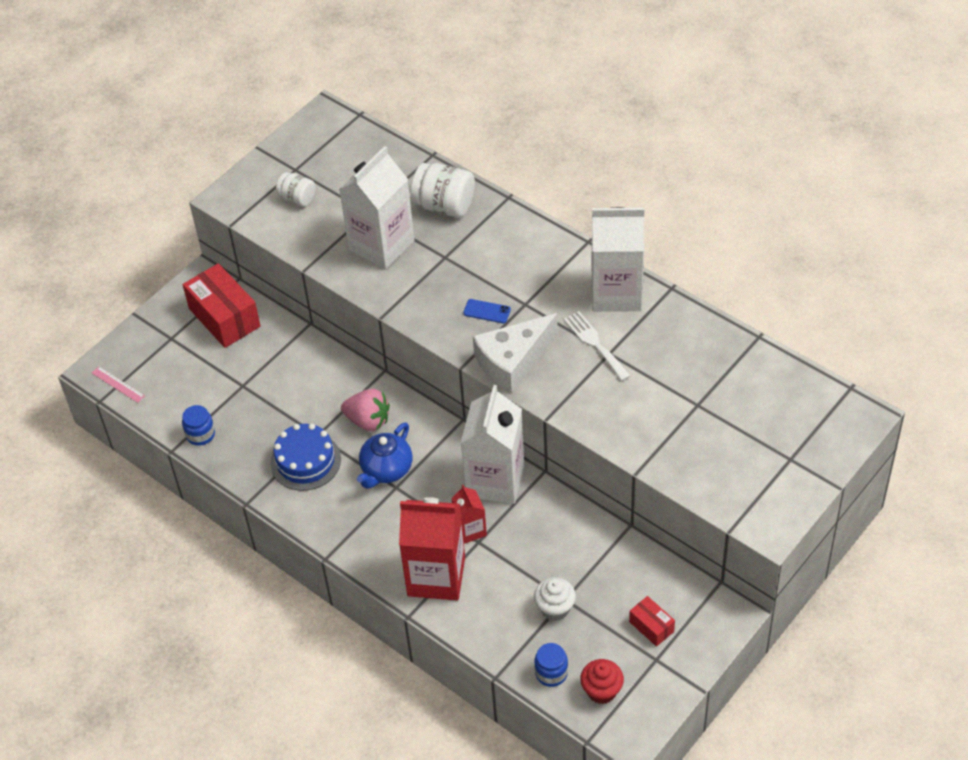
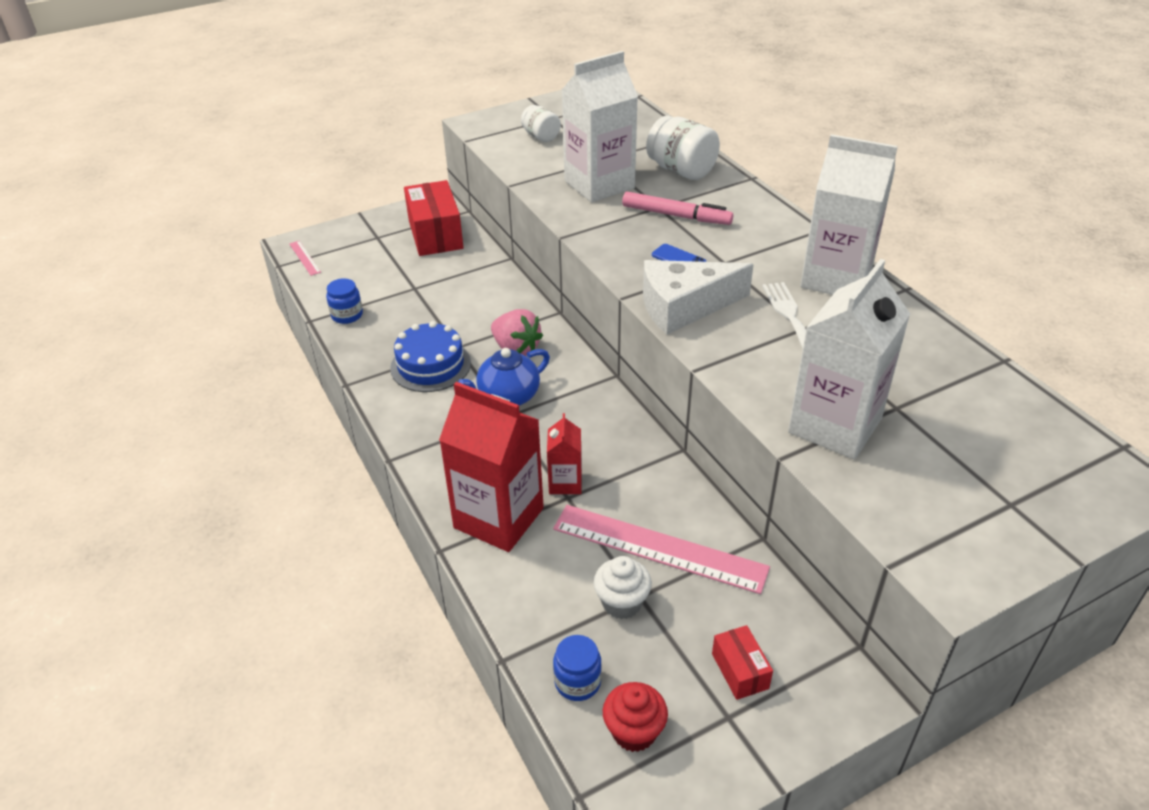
camera: 20 degrees right, 10 degrees down
white carton [461,385,524,504] -> white carton moved to [788,259,910,459]
none -> pink ruler [553,505,770,594]
none -> pink marker [622,192,733,225]

